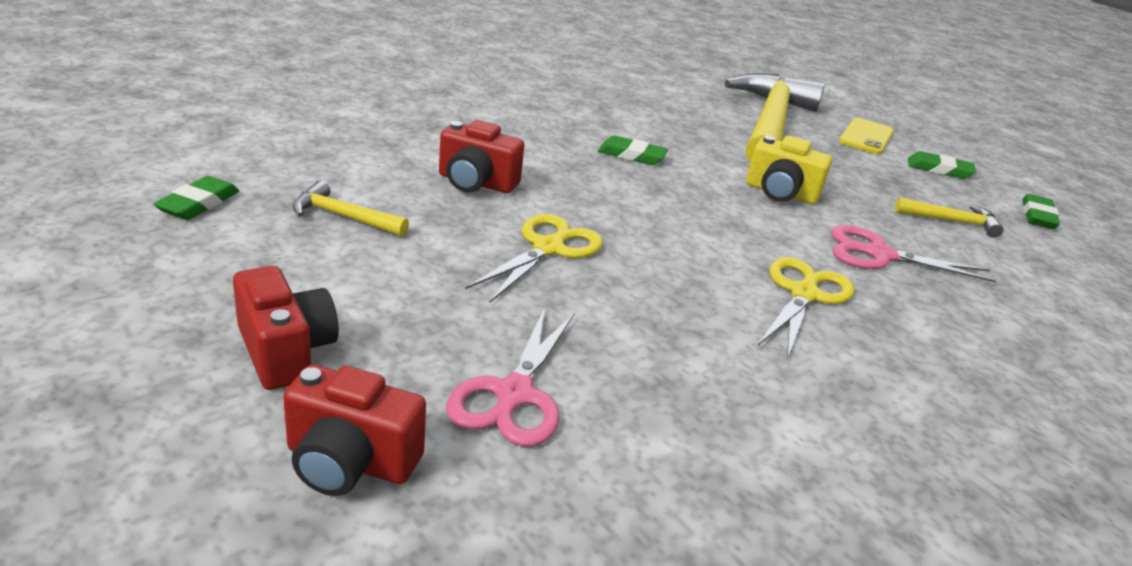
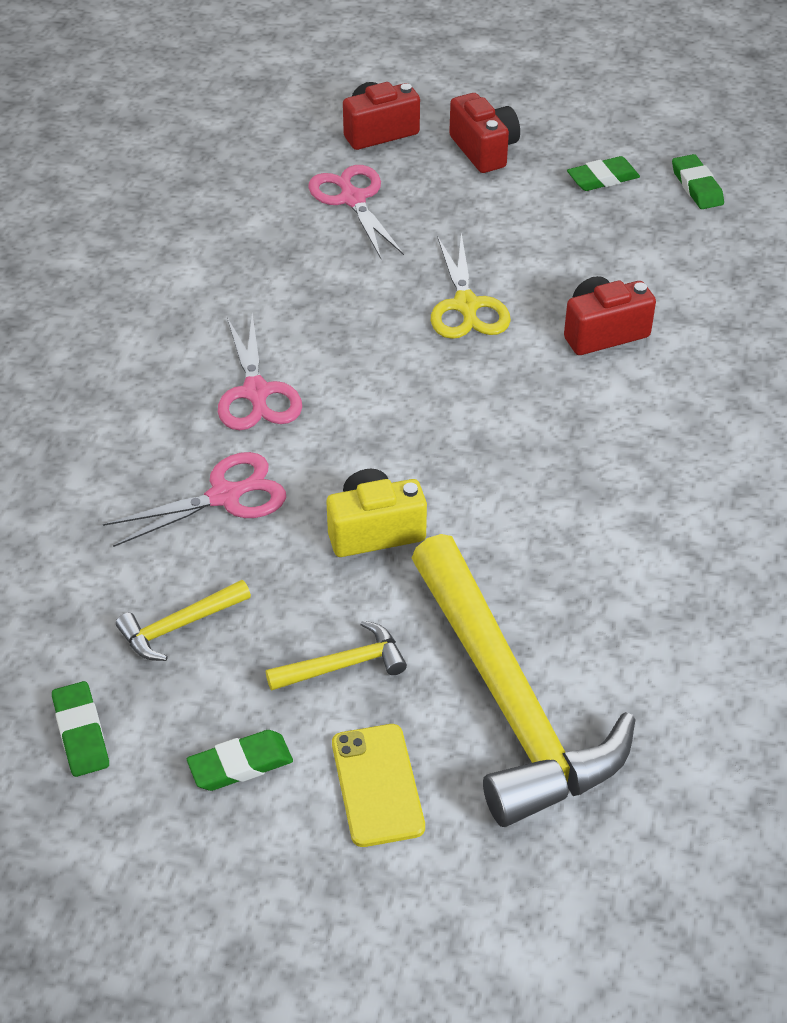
camera: 145 degrees right, 15 degrees up
red camera [233,266,339,390] -> red camera turned 135 degrees counterclockwise [449,93,520,173]
yellow hammer [292,180,409,236] -> yellow hammer moved to [266,620,407,691]
green eraser [598,135,668,165] -> green eraser moved to [567,156,640,191]
yellow scissors [758,257,855,359] -> pink scissors [218,313,302,430]

